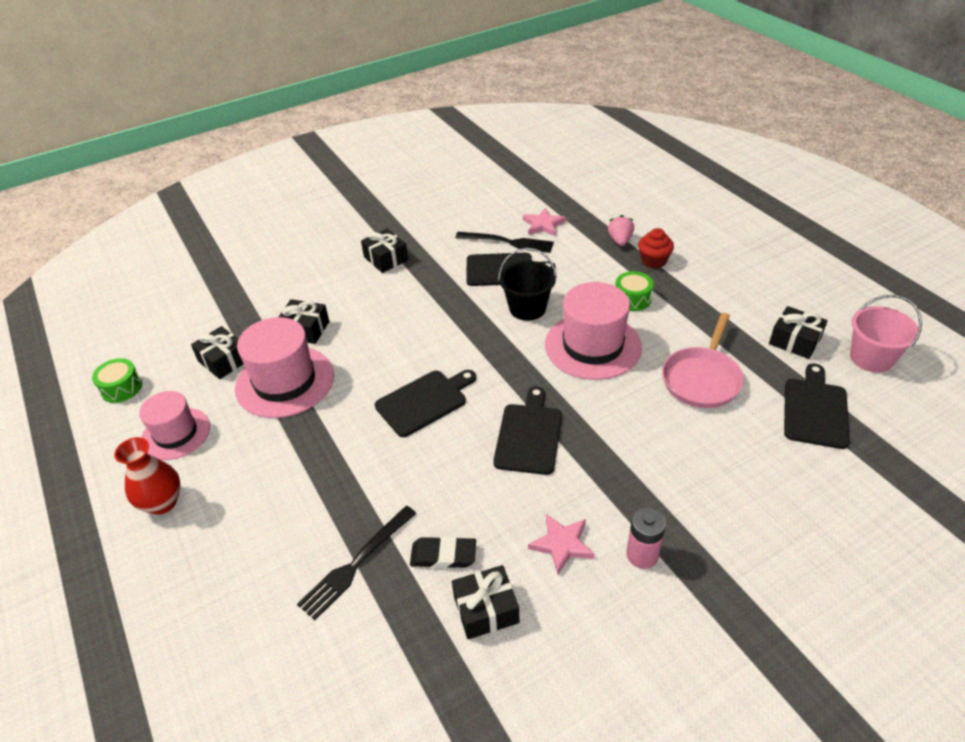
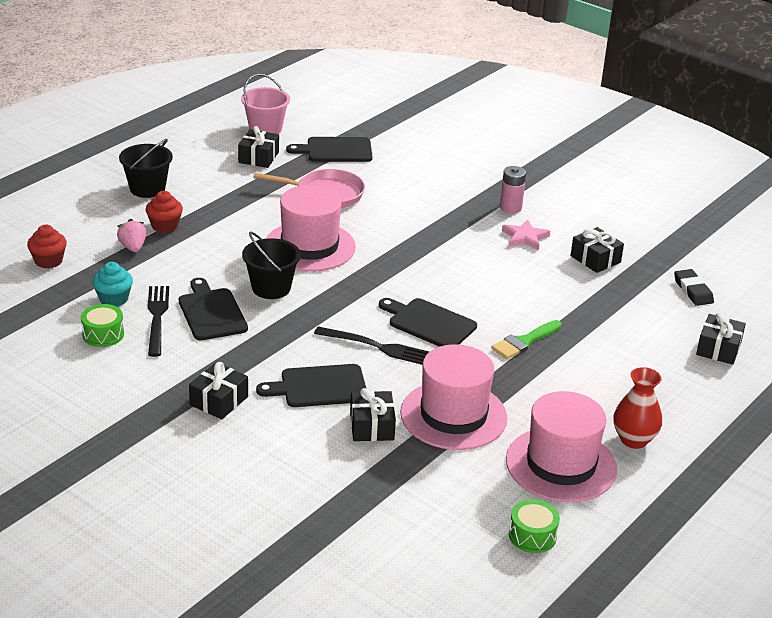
camera: 115 degrees left, 10 degrees down
pink hat [139,391,210,460] -> pink hat [506,391,617,502], size x1.55
black gift [191,326,243,379] -> black gift moved to [696,312,746,365]
black fork [297,506,417,620] -> black fork moved to [314,326,429,365]
black eraser [410,536,476,568] -> black eraser moved to [674,269,714,306]
black cutting board [493,386,562,475] -> black cutting board moved to [256,364,366,407]
pink star [523,208,566,236] -> turquoise cupcake [92,262,133,307]
pink strawberry [608,215,634,246] -> pink strawberry turned 90 degrees clockwise [117,219,147,252]
green drum [615,271,654,311] -> green drum moved to [81,304,124,347]
none -> red cupcake [27,225,67,269]
none -> black bucket [119,139,173,198]
none -> green brush [491,320,562,359]

